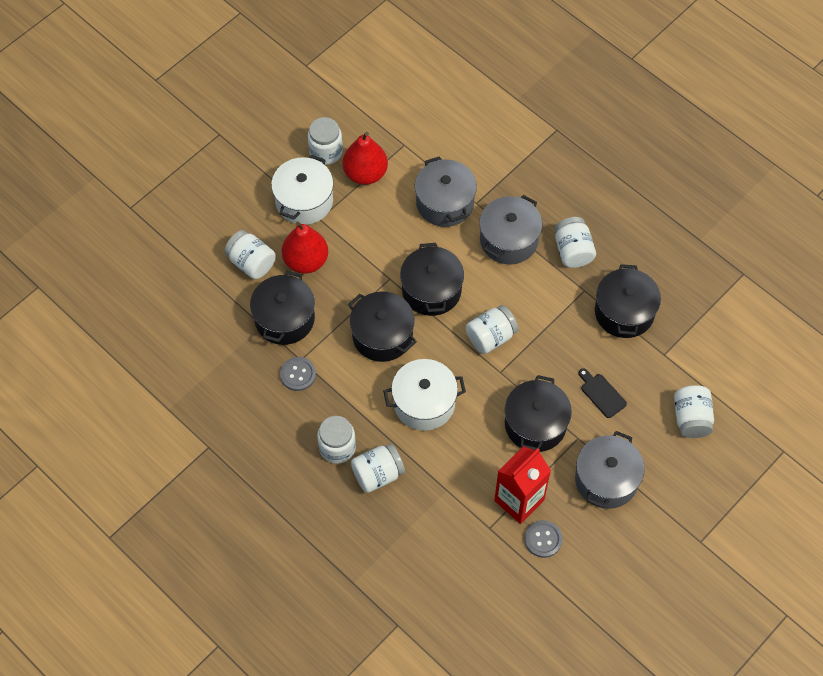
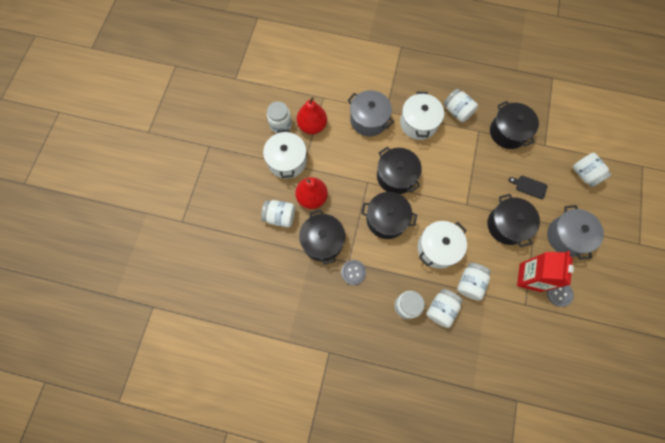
camera: 30 degrees left, 10 degrees up
white jar [466,305,519,354] -> white jar moved to [457,263,491,300]
grey pot [479,195,542,265] -> white pot [400,92,444,140]

